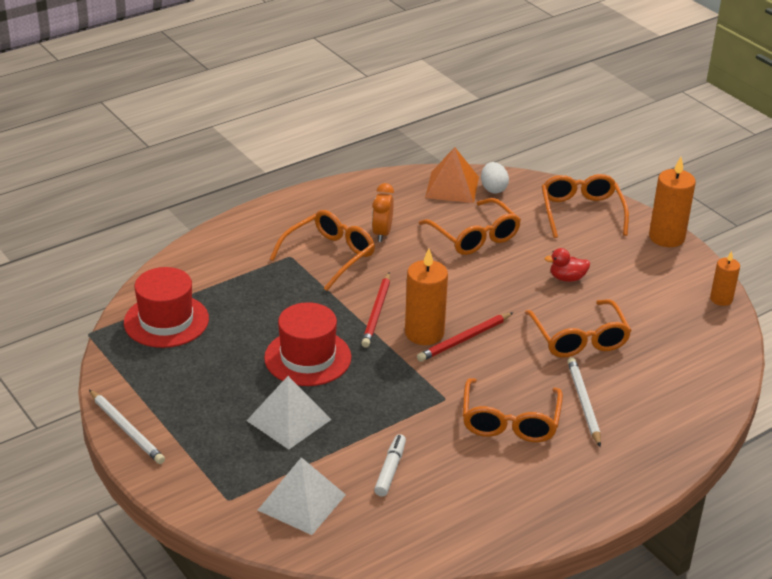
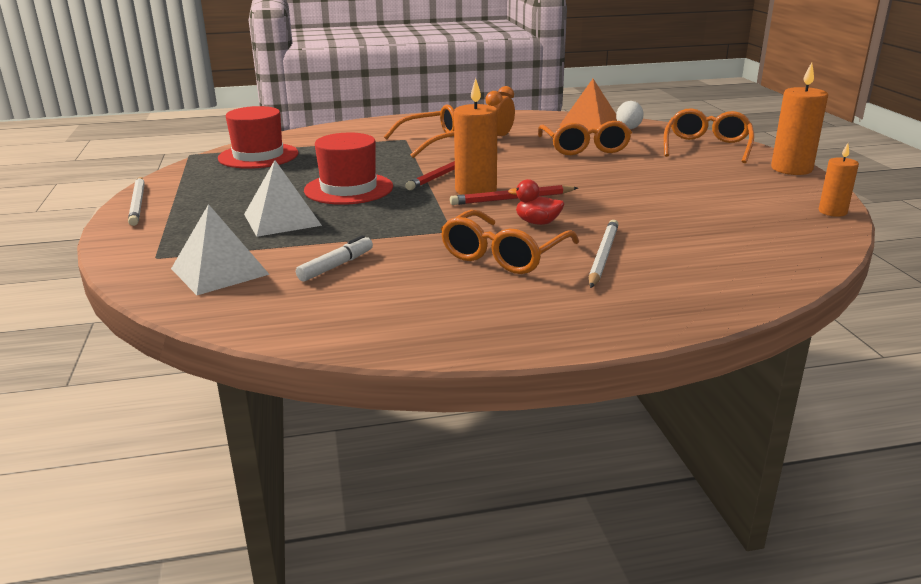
camera: 25 degrees right, 10 degrees down
orange glasses [525,299,632,358] -> none
red duck [545,248,590,282] -> red duck moved to [508,179,564,225]

